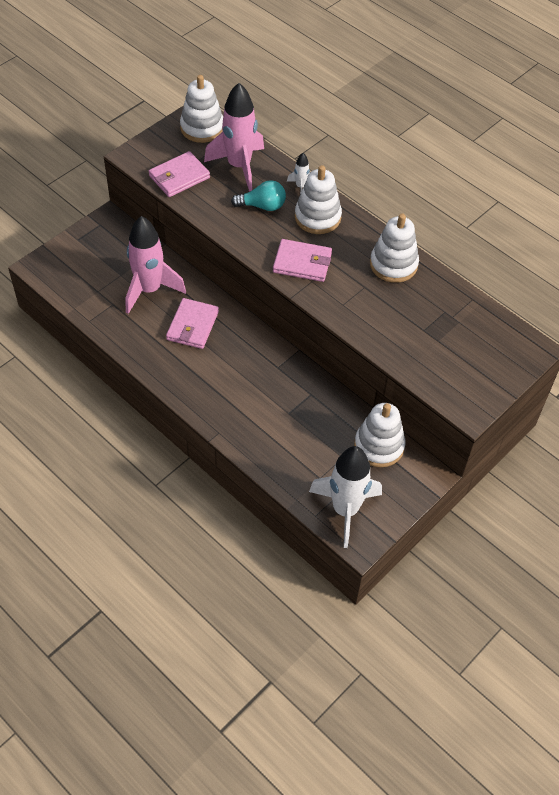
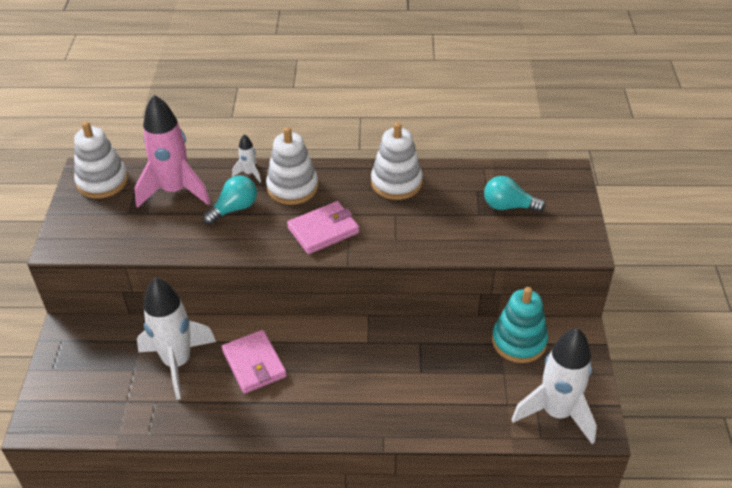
camera: 40 degrees left, 10 degrees down
pink rocket [126,216,186,314] -> white rocket [137,278,216,400]
pink wallet [149,151,210,197] -> none
white stacking toy [354,403,406,467] -> turquoise stacking toy [492,287,548,363]
none -> turquoise light bulb [484,176,546,212]

